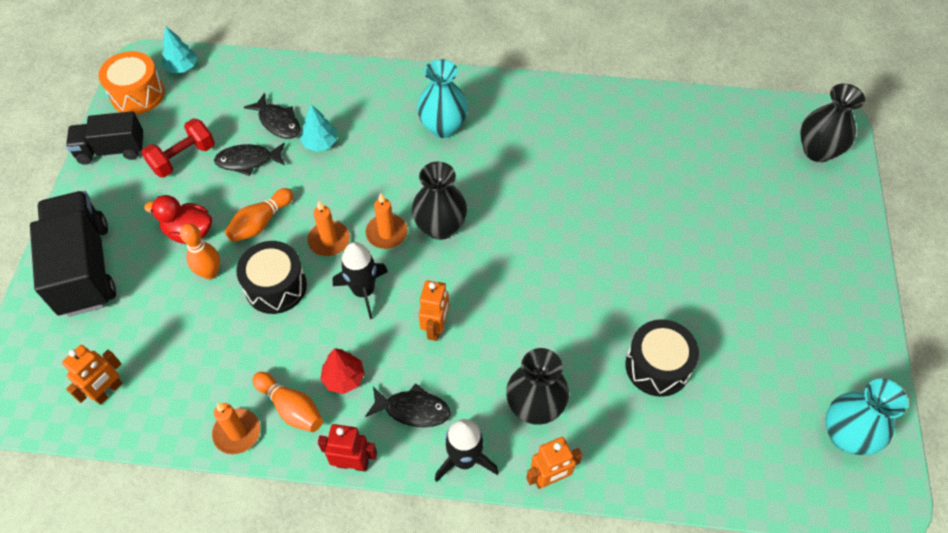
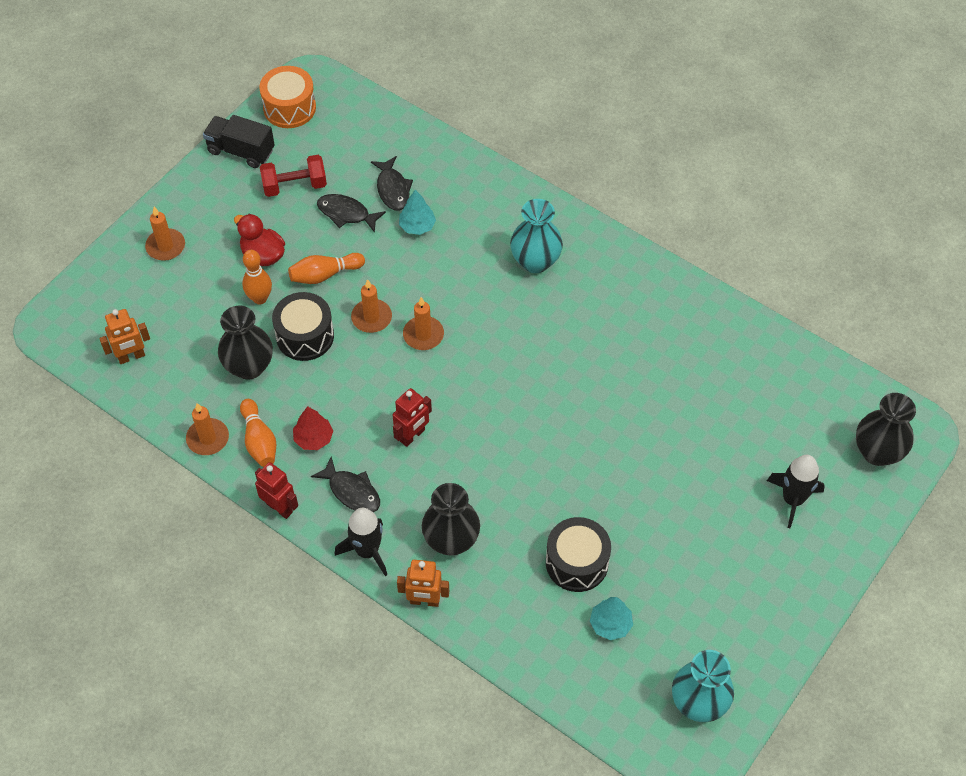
camera: 30 degrees right, 0 degrees up
black truck [30,191,116,317] -> orange candle [145,207,185,261]
turquoise tree [162,26,197,73] -> turquoise tree moved to [590,597,633,640]
black rocket [333,242,388,319] -> black rocket moved to [767,455,825,528]
black vase [412,162,467,240] -> black vase moved to [218,306,273,380]
orange robot [419,280,449,341] -> red robot [393,388,432,447]

